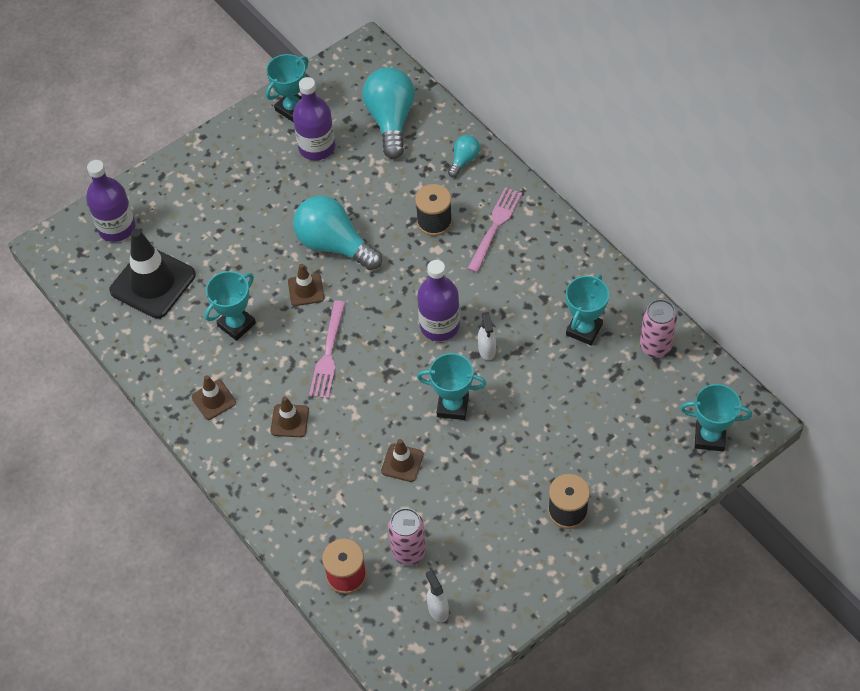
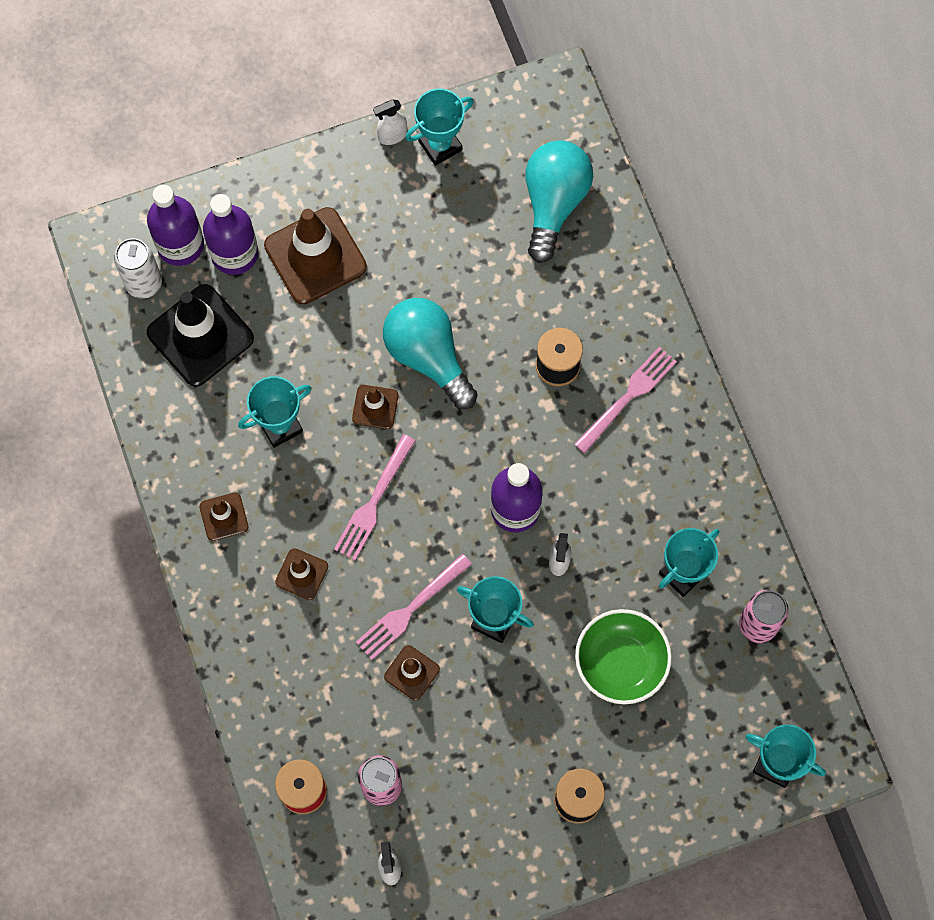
camera: 15 degrees right, 15 degrees up
purple bottle [293,77,335,160] -> purple bottle moved to [203,194,258,275]
turquoise light bulb [448,135,480,178] -> none
none -> white can [114,238,162,299]
none -> brown traffic cone [264,207,367,305]
none -> pink fork [356,554,472,660]
none -> white spray bottle [373,100,407,145]
none -> green bowl [575,609,672,704]

